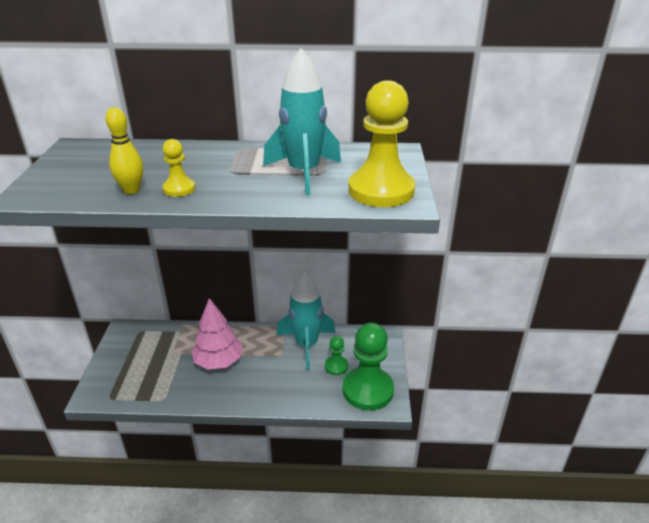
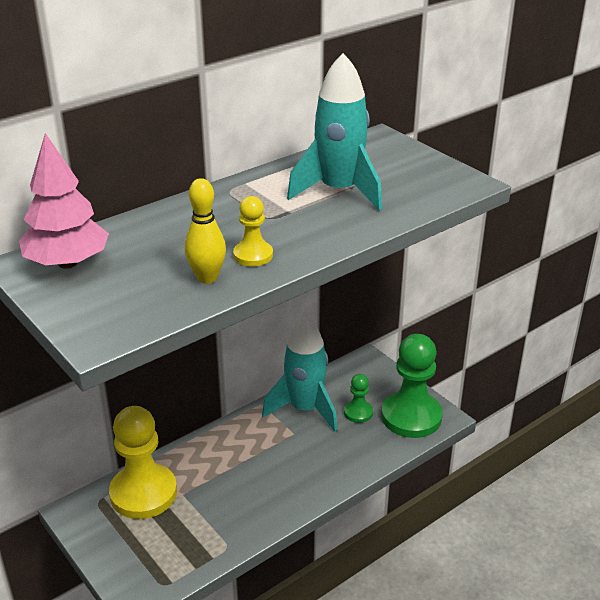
camera: 40 degrees left, 0 degrees up
pink tree [191,298,243,370] -> pink tree moved to [19,133,109,269]
yellow pawn [348,80,415,207] -> yellow pawn moved to [109,406,177,519]

